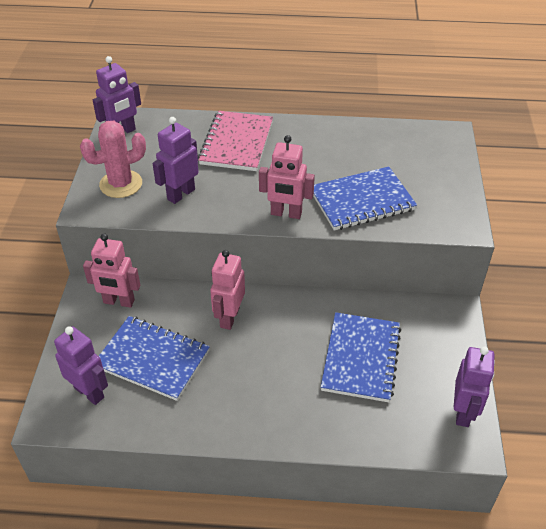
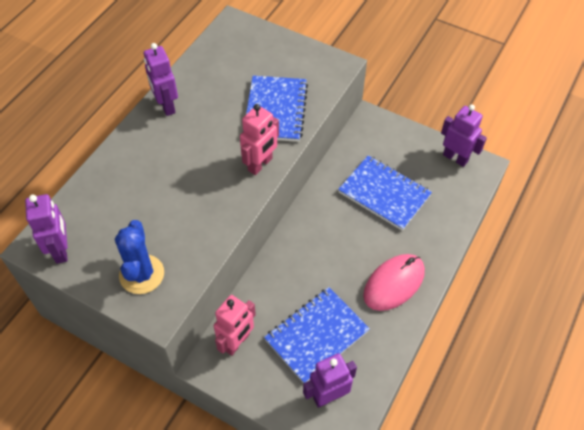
camera: 65 degrees left, 10 degrees up
pink cactus [80,121,146,198] -> blue cactus [115,220,164,294]
purple robot [153,117,199,204] -> purple robot moved to [144,43,178,116]
pink notebook [198,111,273,171] -> none
pink robot [210,250,245,330] -> none
none -> pink mouse [363,254,425,311]

